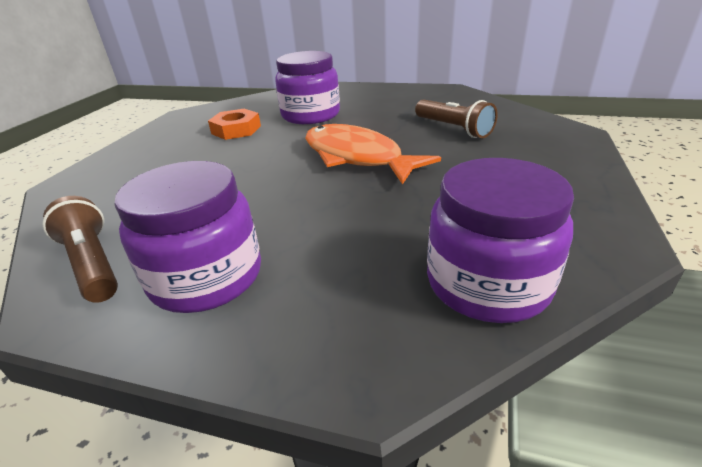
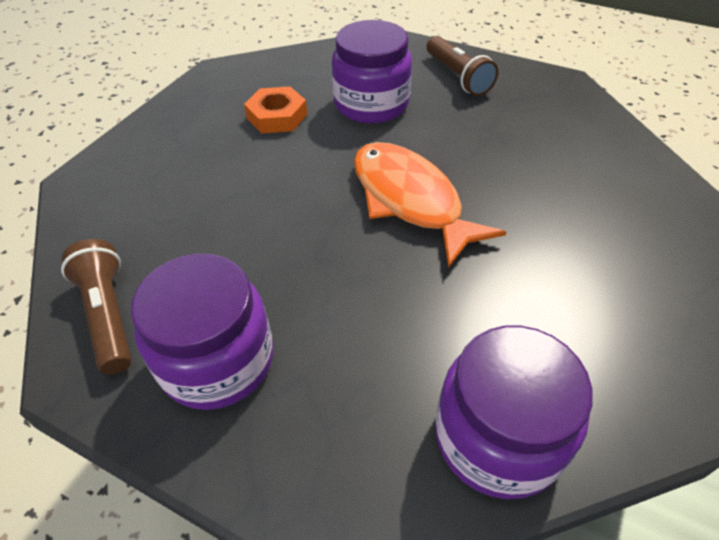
camera: 10 degrees right, 15 degrees up
brown flashlight [415,99,498,138] -> brown flashlight moved to [427,36,498,96]

